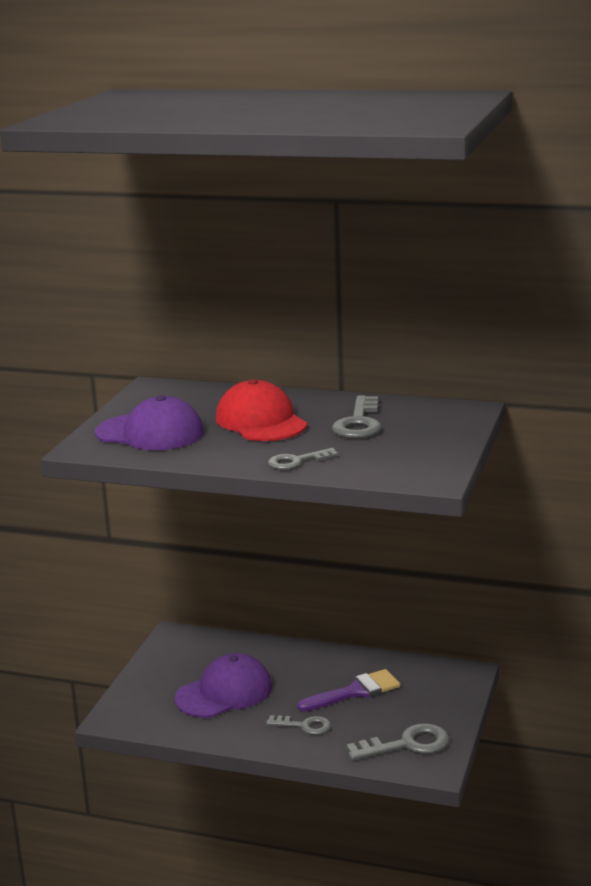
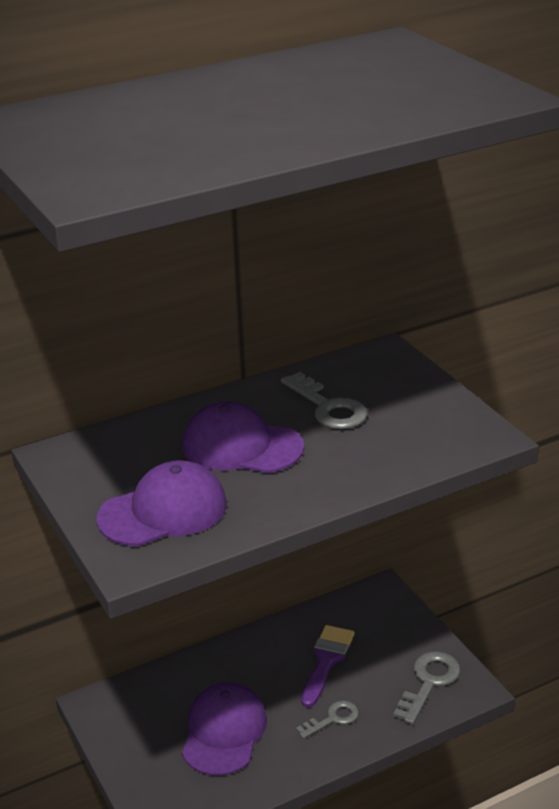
camera: 45 degrees left, 10 degrees up
red cap [216,379,307,441] -> purple cap [183,401,304,473]
grey key [268,448,338,470] -> none

